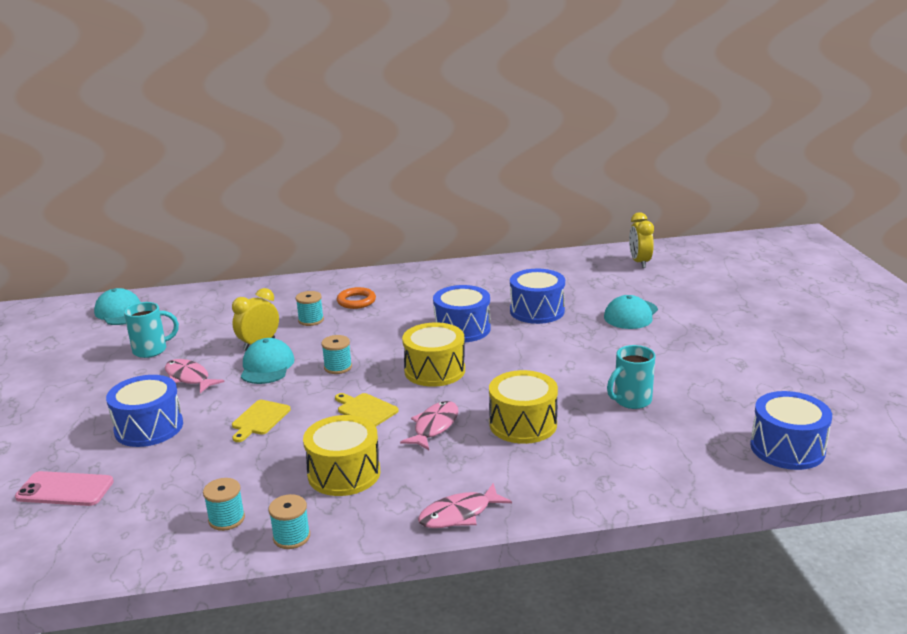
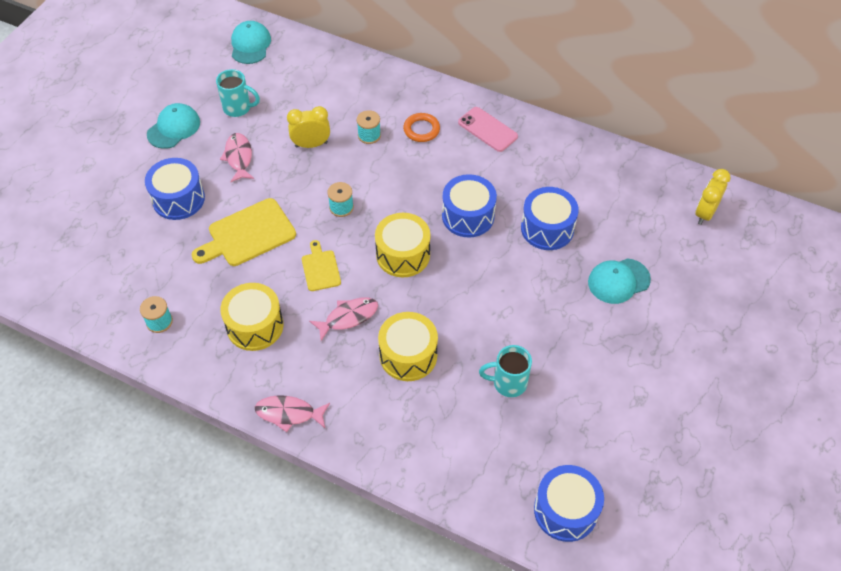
camera: 35 degrees right, 30 degrees up
pink phone [15,471,114,506] -> pink phone moved to [458,107,518,152]
yellow cutting board [232,400,291,442] -> yellow cutting board [192,198,296,266], size x1.77
turquoise cap [241,338,294,384] -> turquoise cap moved to [147,103,200,149]
turquoise spool [268,494,310,549] -> none

